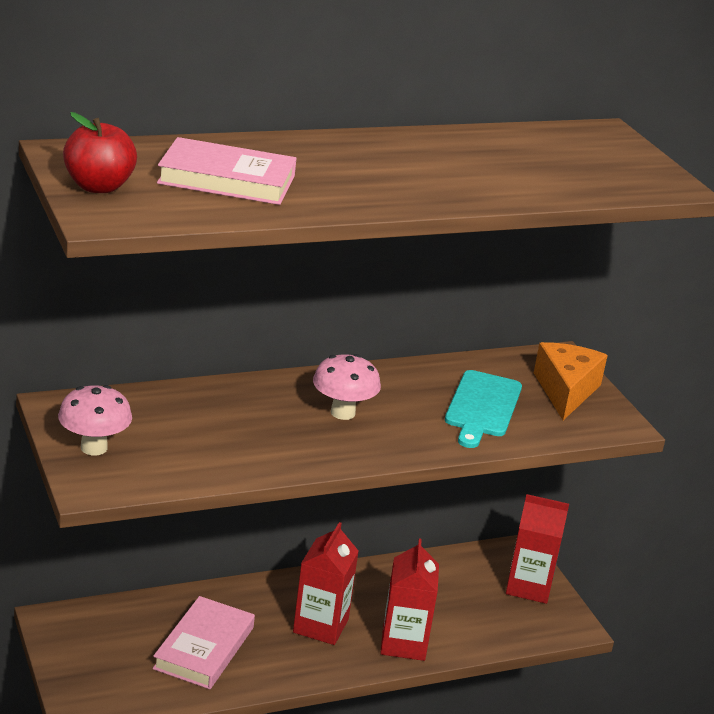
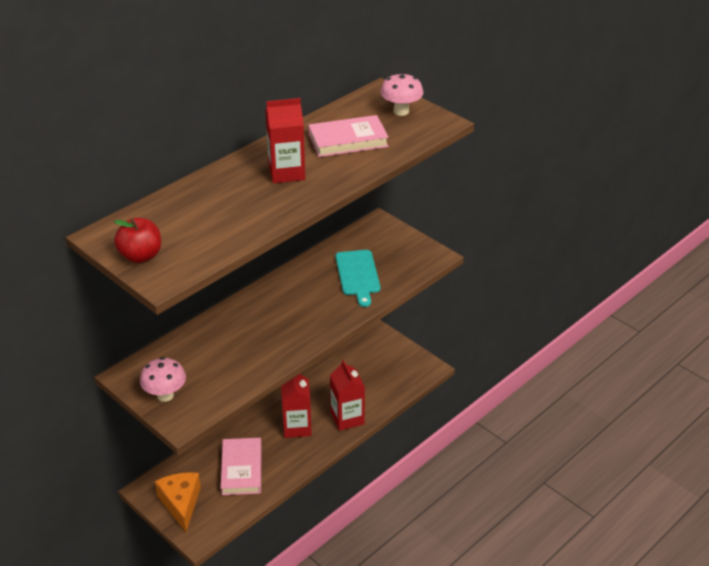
camera: 20 degrees left, 10 degrees up
pink book [157,137,297,205] -> pink book moved to [309,115,389,157]
pink mushroom [313,354,381,420] -> pink mushroom moved to [380,73,423,116]
red carton [506,494,569,604] -> red carton moved to [265,98,305,183]
orange cheese [534,342,608,420] -> orange cheese moved to [155,472,201,532]

